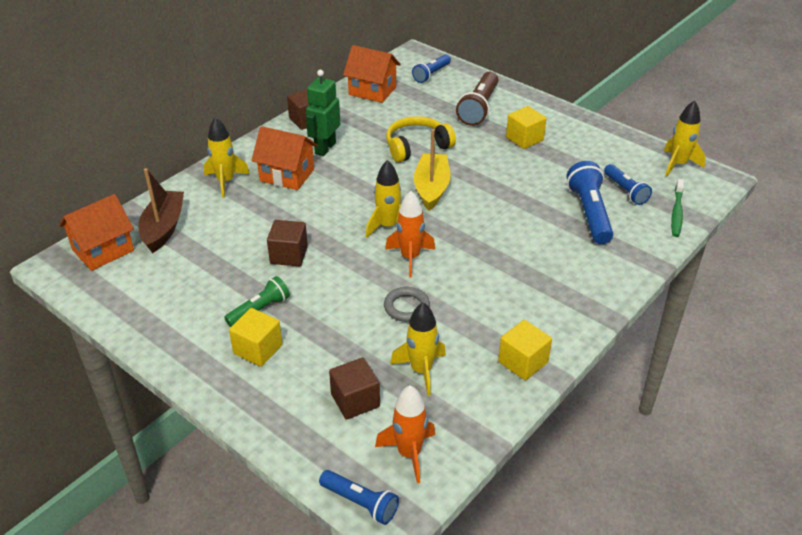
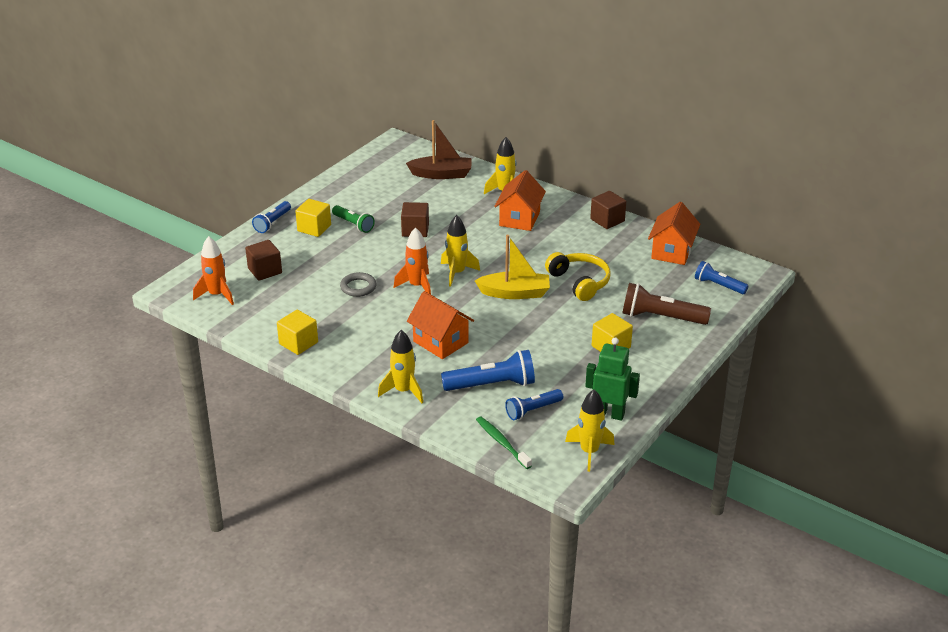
camera: 85 degrees right, 5 degrees down
orange house [59,194,134,271] -> orange house moved to [407,291,474,359]
green robot [306,70,340,156] -> green robot moved to [585,337,640,421]
blue flashlight [319,470,399,525] -> blue flashlight moved to [252,201,291,233]
yellow rocket [390,302,446,396] -> yellow rocket moved to [378,330,423,403]
green toothbrush [671,179,684,237] -> green toothbrush turned 45 degrees clockwise [476,417,532,469]

